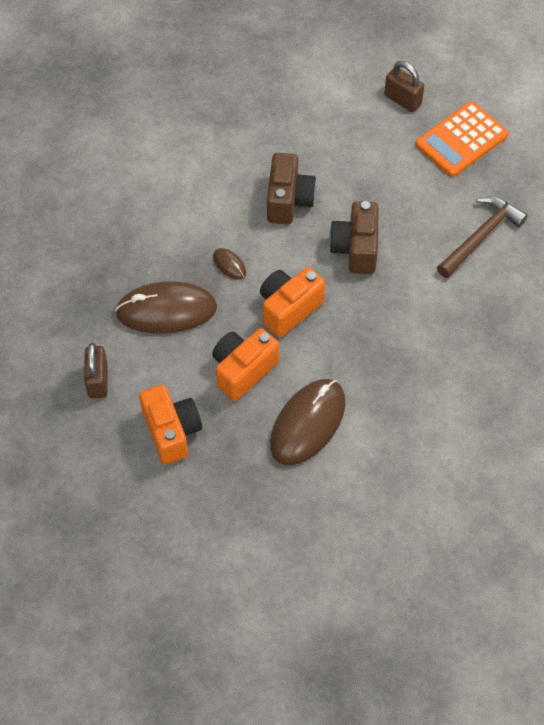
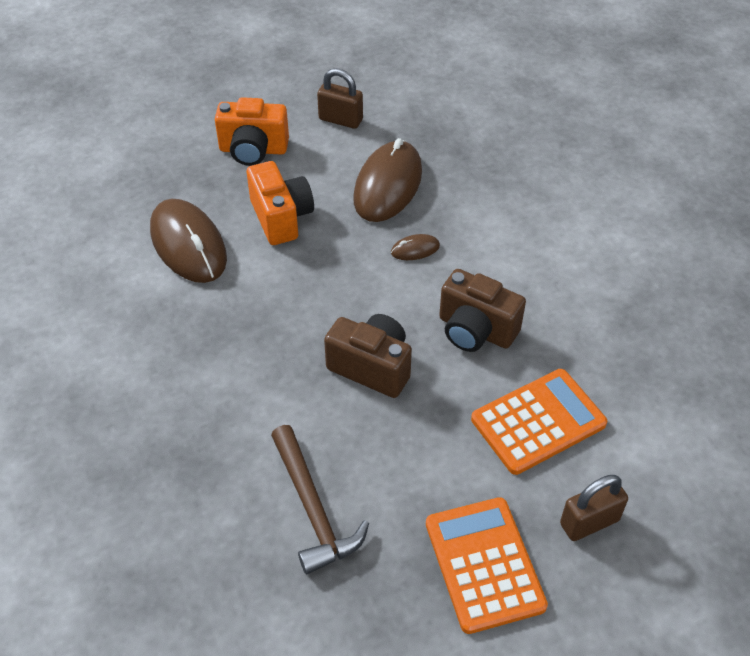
camera: 115 degrees right, 10 degrees down
orange camera [260,267,325,337] -> none
none -> orange calculator [471,369,607,475]

